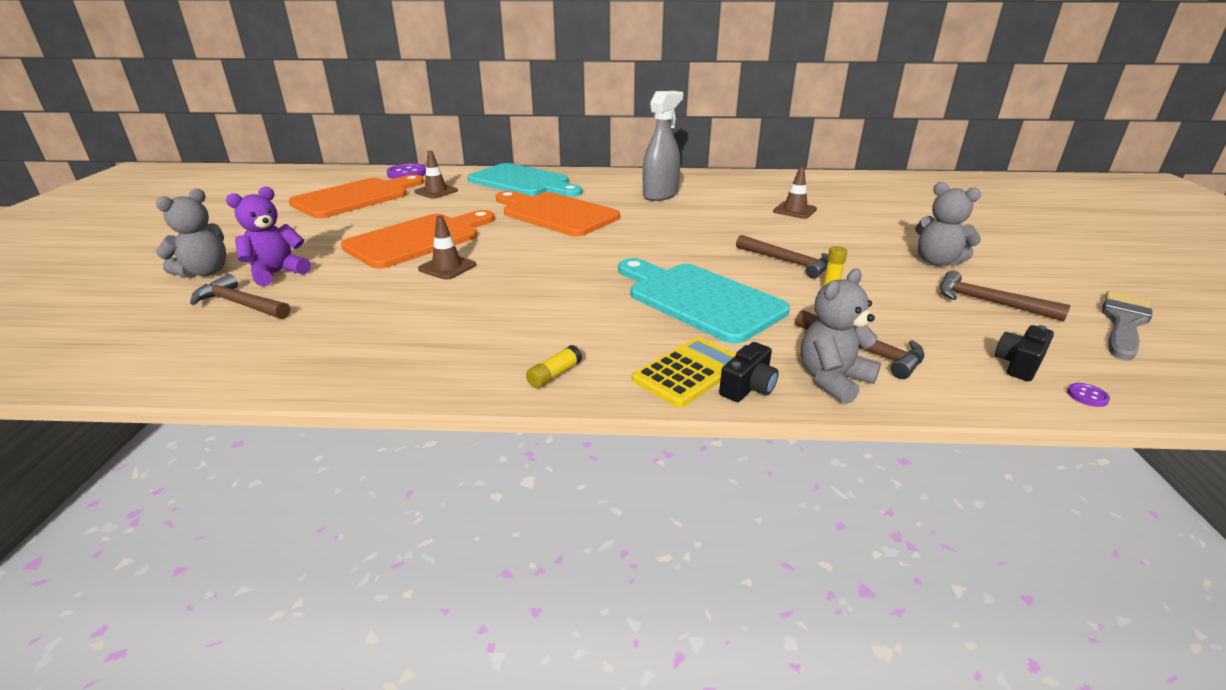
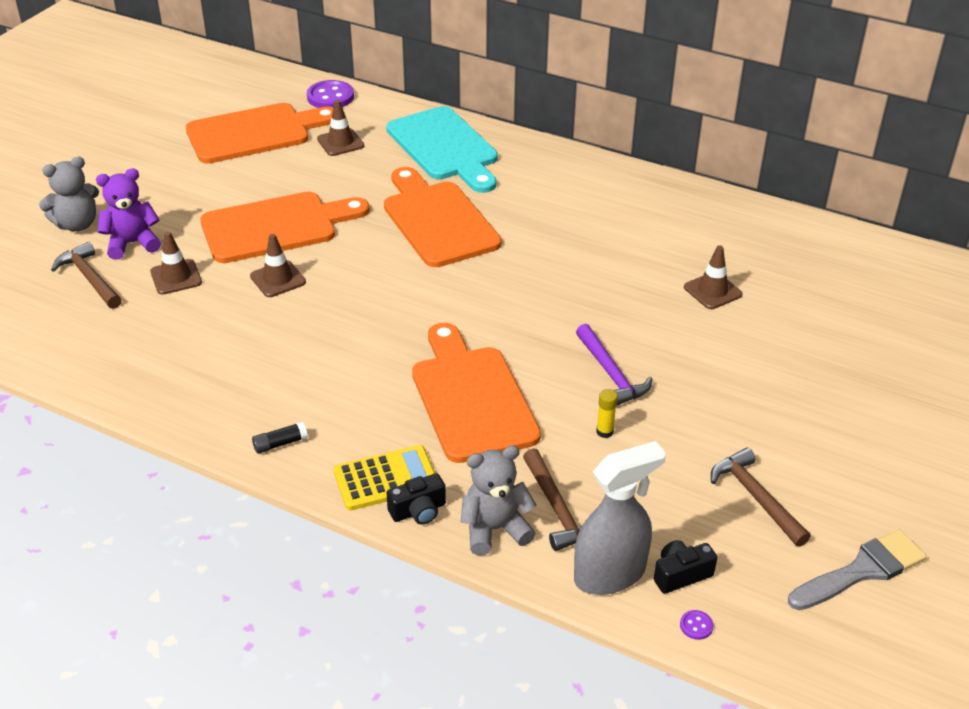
camera: 25 degrees right, 10 degrees up
yellow glue stick [526,345,582,388] -> black glue stick [252,422,308,454]
turquoise cutting board [618,258,790,344] -> orange cutting board [412,323,541,463]
grey spray bottle [643,91,683,201] -> grey spray bottle moved to [574,441,666,595]
brown hammer [736,235,828,278] -> purple hammer [576,324,652,405]
grey teddy bear [915,182,981,266] -> none
none -> brown traffic cone [150,232,202,295]

